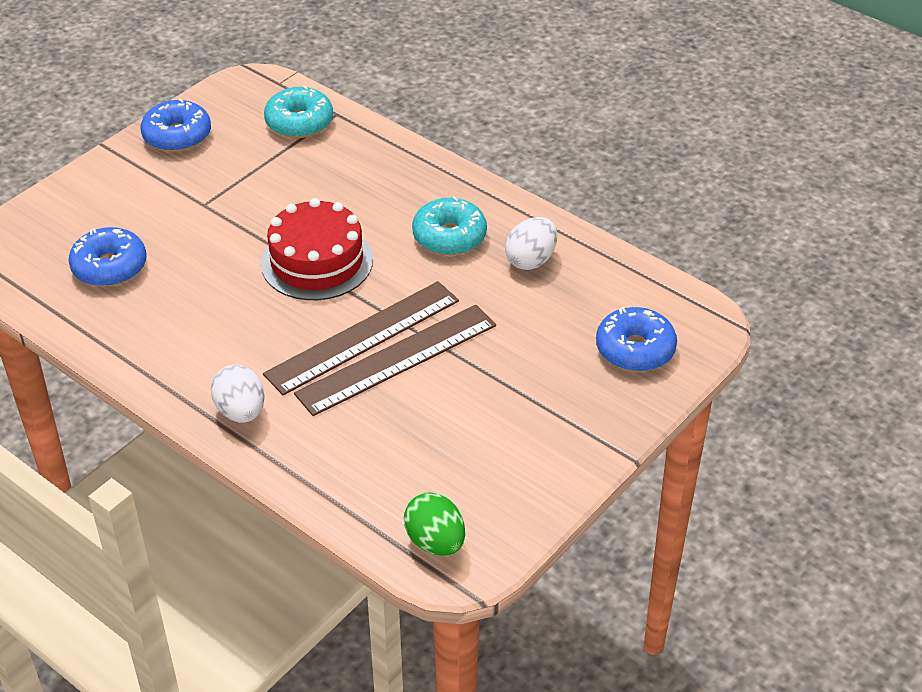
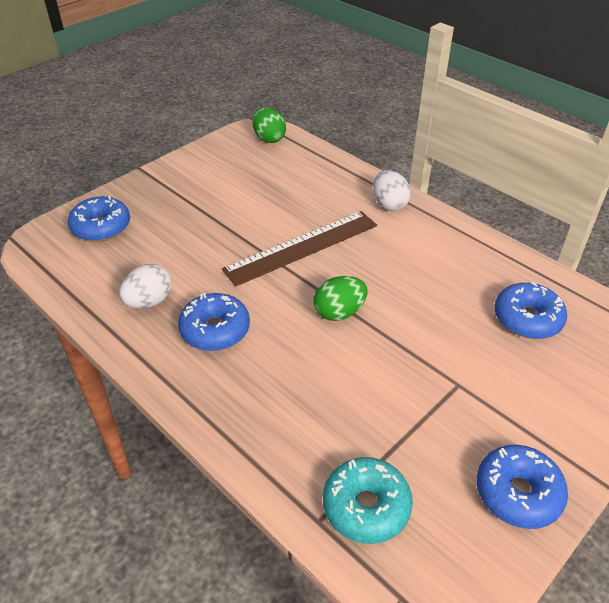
camera: 175 degrees left, 0 degrees up
red cake [261,198,373,300] -> green egg [314,276,367,321]
brown ruler [294,305,496,416] -> none
turquoise donut [412,196,487,255] -> blue donut [178,293,250,351]

